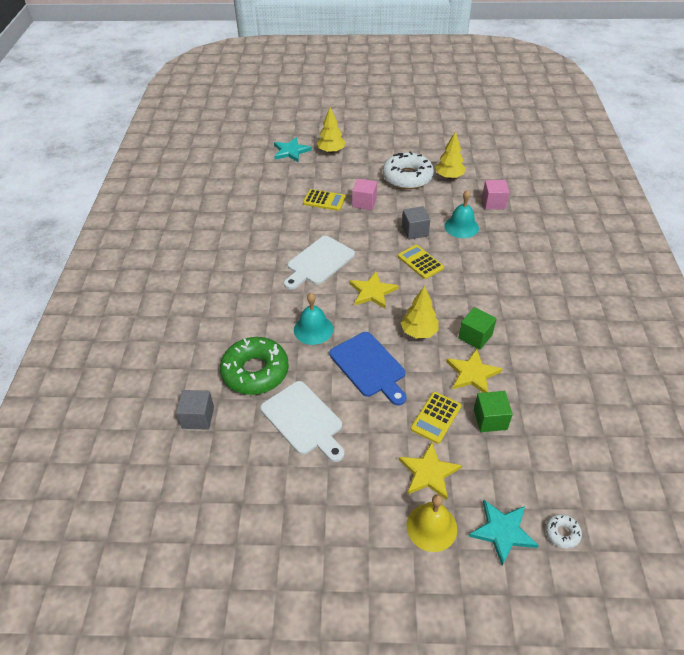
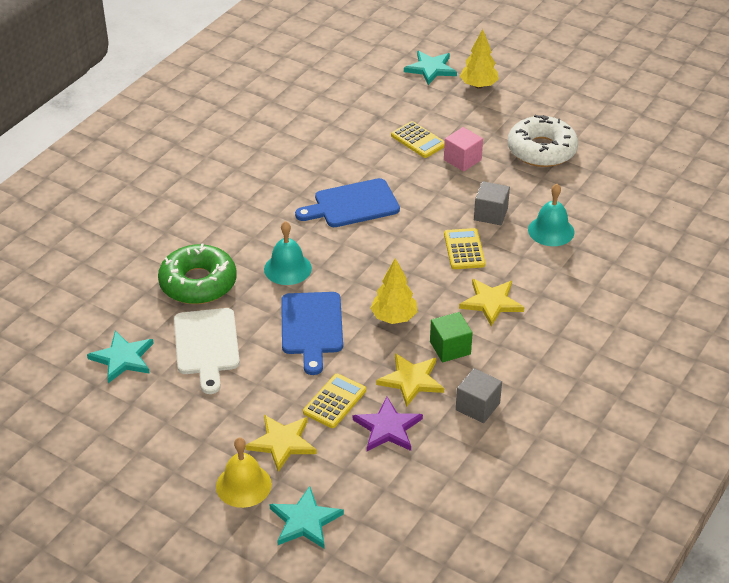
camera: 30 degrees right, 5 degrees down
grey cube [176,390,214,430] -> grey cube moved to [456,368,502,423]
white cutting board [284,236,355,290] -> blue cutting board [295,178,400,227]
yellow star [349,272,399,309] -> yellow star moved to [459,279,525,327]
yellow calculator [411,392,461,444] -> yellow calculator turned 150 degrees clockwise [303,374,366,428]
yellow tree [435,131,466,179] -> none
green cube [474,391,513,432] -> purple star [353,397,423,451]
pink cube [482,180,510,209] -> none
white donut [545,514,582,549] -> none
none -> turquoise star [87,331,154,383]

